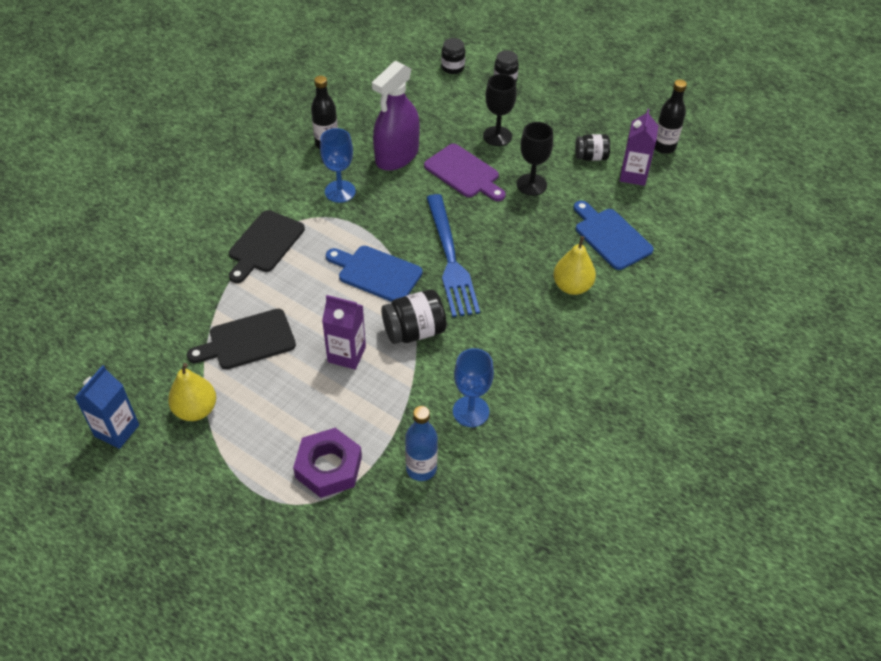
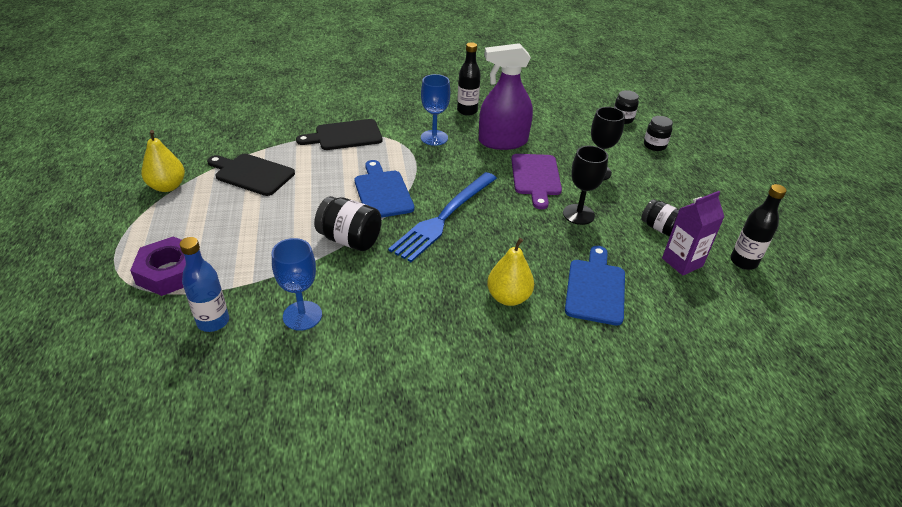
camera: 45 degrees right, 10 degrees down
blue carton [74,365,139,449] -> none
purple carton [322,295,366,370] -> none

